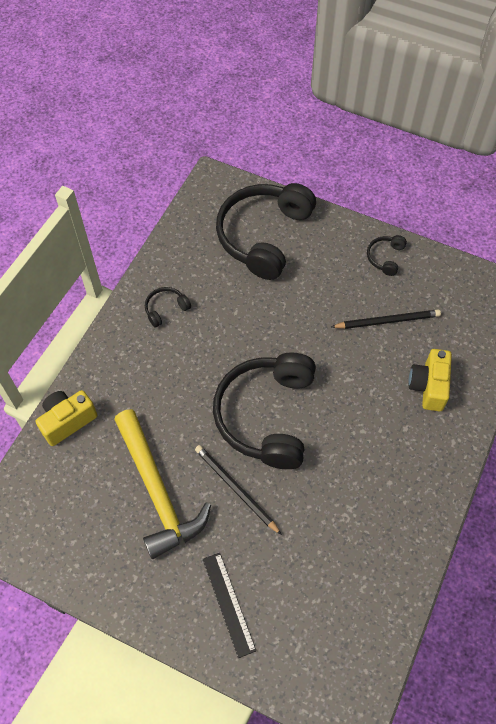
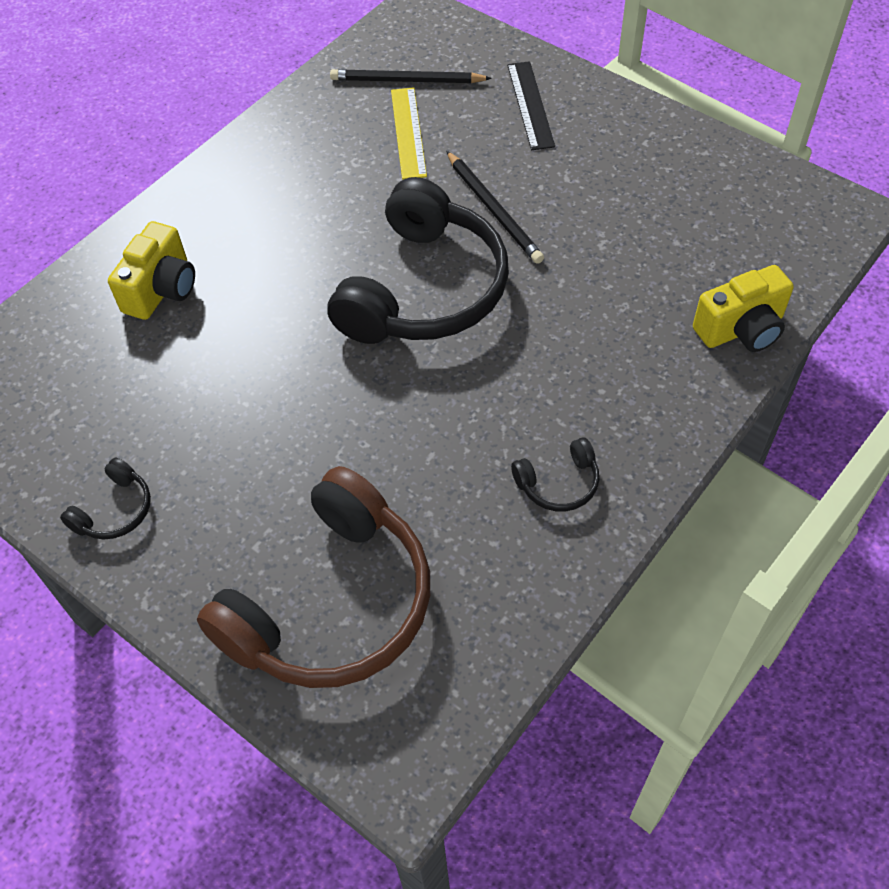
camera: 165 degrees left, 5 degrees down
yellow hammer [114,409,211,559] -> none
black headphones [216,183,316,280] -> brown headphones [197,466,430,688]
black pencil [331,309,441,329] -> black pencil moved to [330,69,492,83]
none -> yellow ruler [391,87,427,180]

